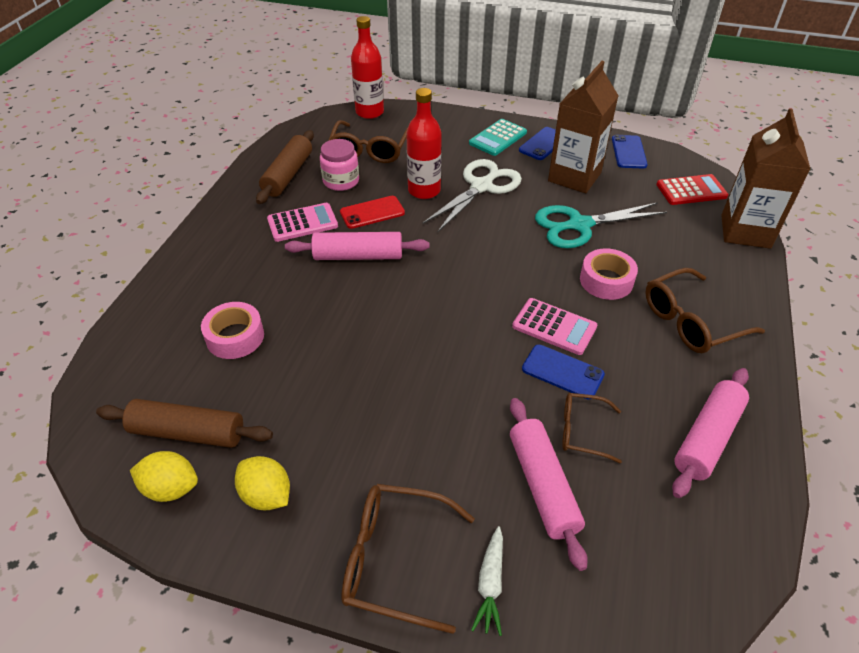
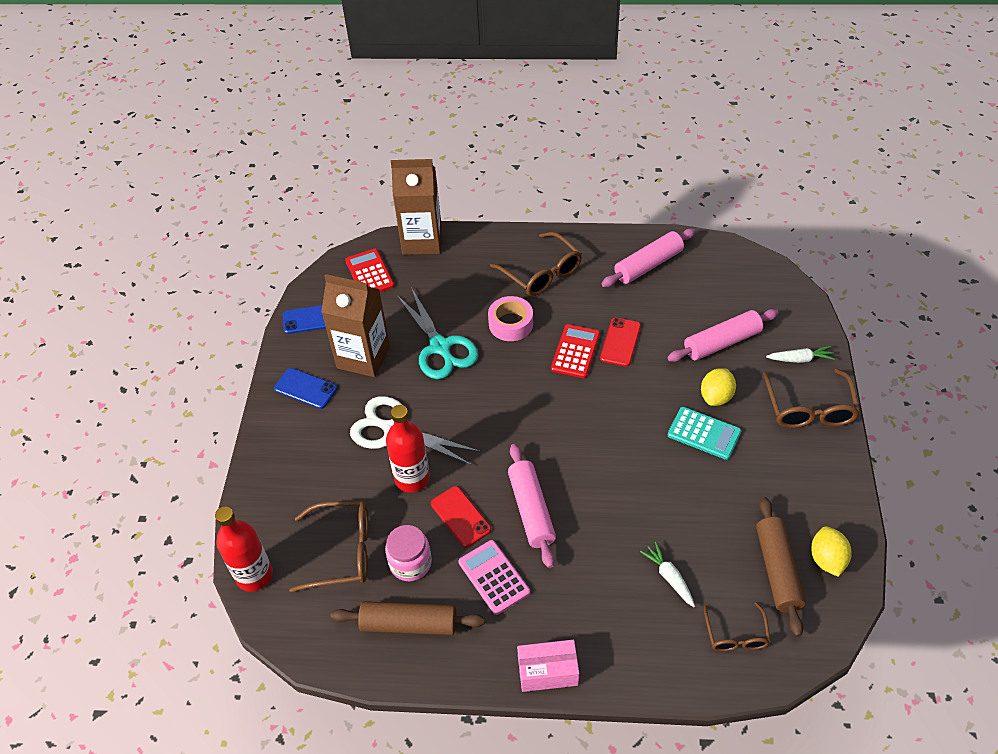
camera: 100 degrees left, 5 degrees up
pink tape [201,302,264,359] -> white carrot [640,542,695,607]
yellow lemon [235,456,290,510] -> yellow lemon moved to [701,368,736,406]
turquoise calculator [469,119,527,156] -> turquoise calculator moved to [668,407,742,460]
pink calculator [512,298,597,355] -> red calculator [551,324,600,378]
blue phone [522,345,605,399] -> red phone [600,317,641,367]
brown glasses [562,393,622,464] -> brown glasses moved to [704,602,771,651]
pink rolling pin [672,368,749,498] -> pink rolling pin turned 60 degrees counterclockwise [602,229,696,287]
none -> pink box [517,640,579,692]

